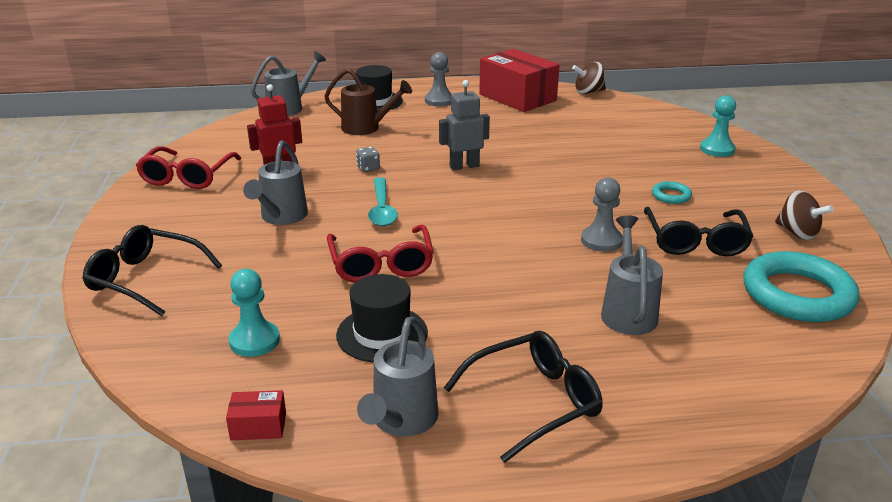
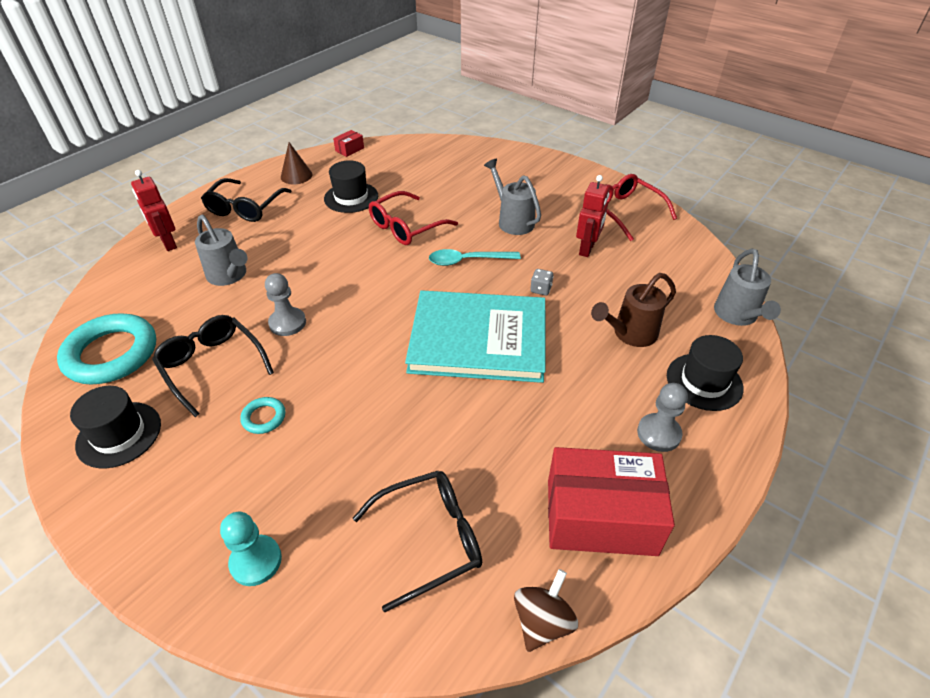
camera: 135 degrees right, 15 degrees up
black glasses [82,225,222,316] -> black glasses moved to [353,471,482,612]
turquoise pawn [229,269,280,357] -> none
red glasses [327,225,434,282] -> red glasses turned 75 degrees counterclockwise [369,191,458,245]
grey watering can [357,317,439,437] -> brown cone [281,142,313,184]
turquoise spoon [368,177,398,226] -> turquoise spoon turned 45 degrees counterclockwise [429,249,521,266]
grey robot [439,80,490,171] -> turquoise book [405,290,545,383]
brown spinning top [775,190,834,240] -> black hat [70,386,161,468]
none -> red robot [131,170,177,251]

